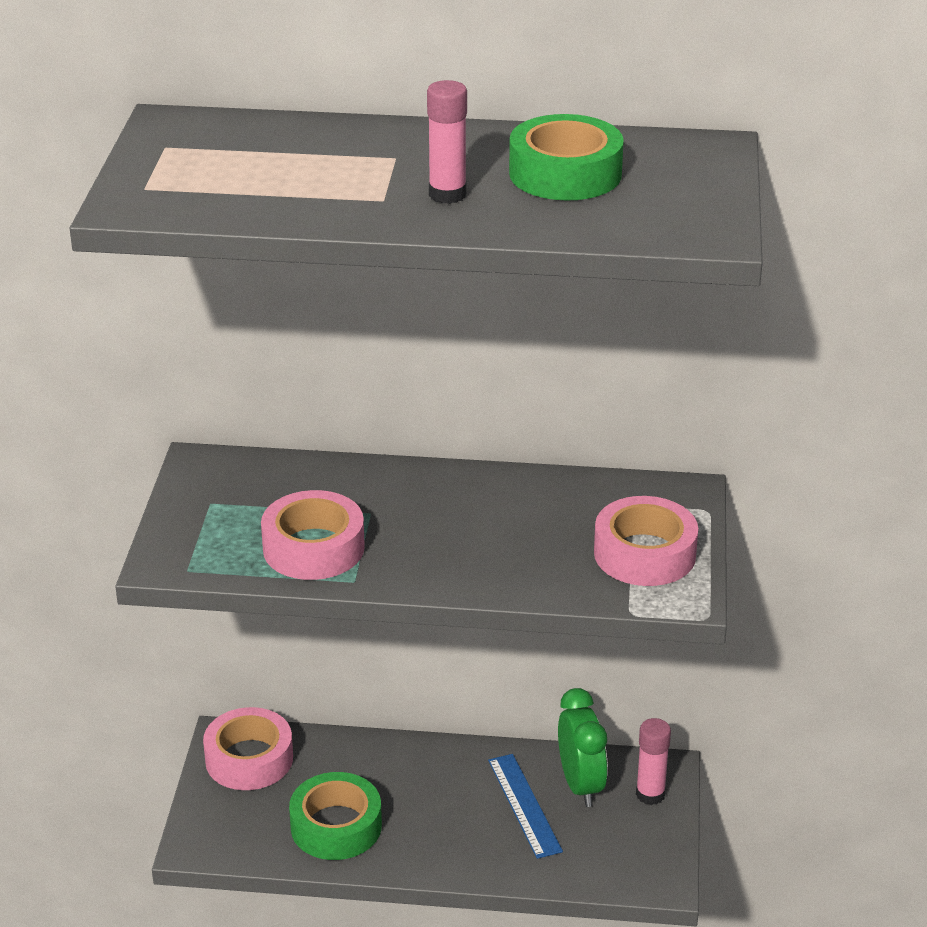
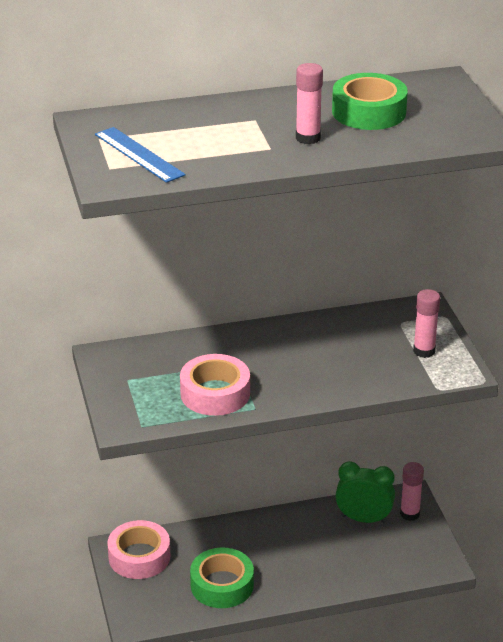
camera: 20 degrees left, 0 degrees up
blue ruler [488,754,563,859] -> blue ruler moved to [95,127,186,183]
green clock [558,688,608,807] -> green clock turned 45 degrees counterclockwise [335,461,395,523]
pink tape [594,496,698,586] -> pink glue stick [413,289,440,358]

